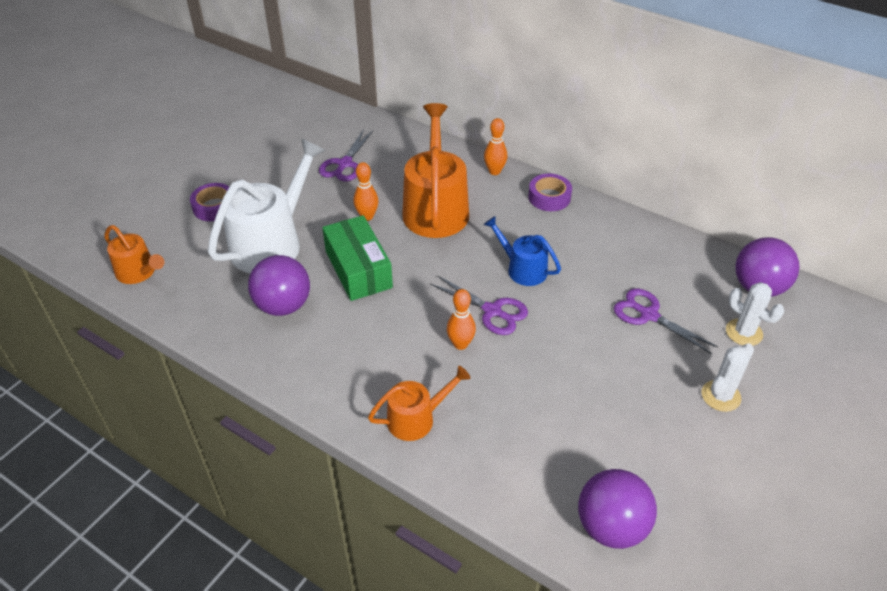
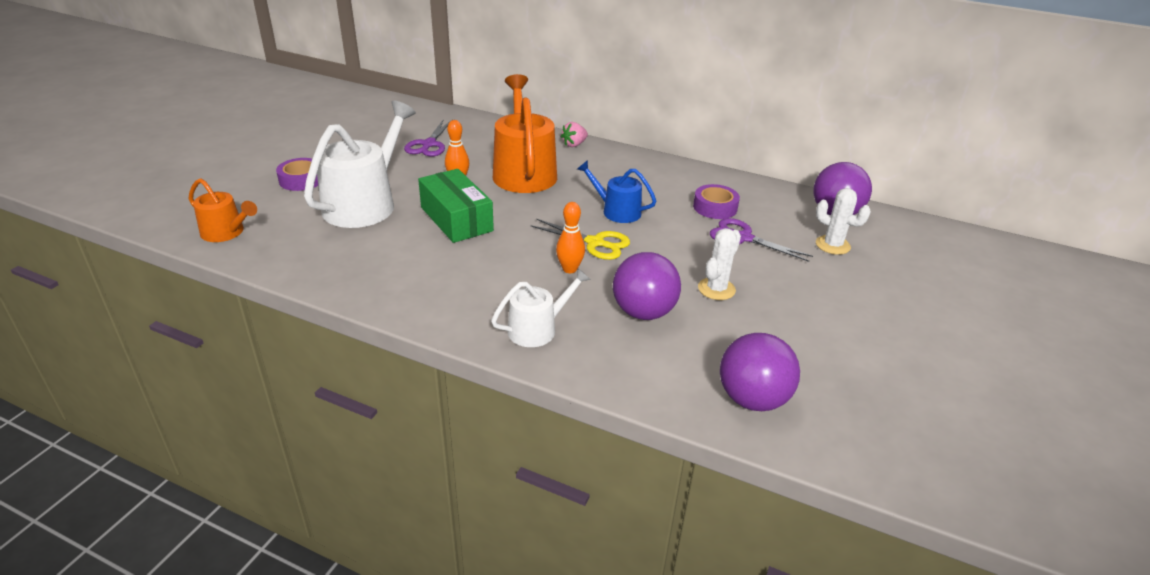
camera: 10 degrees left, 10 degrees down
purple ball [248,255,310,316] -> purple ball moved to [613,252,681,320]
orange watering can [368,366,471,441] -> white watering can [491,268,591,347]
purple scissors [431,276,528,335] -> yellow scissors [531,219,630,260]
orange bowling pin [484,118,507,175] -> pink strawberry [561,122,588,147]
purple tape [528,174,572,211] -> purple tape moved to [693,184,740,219]
white cactus [701,343,754,412] -> white cactus moved to [698,228,741,300]

